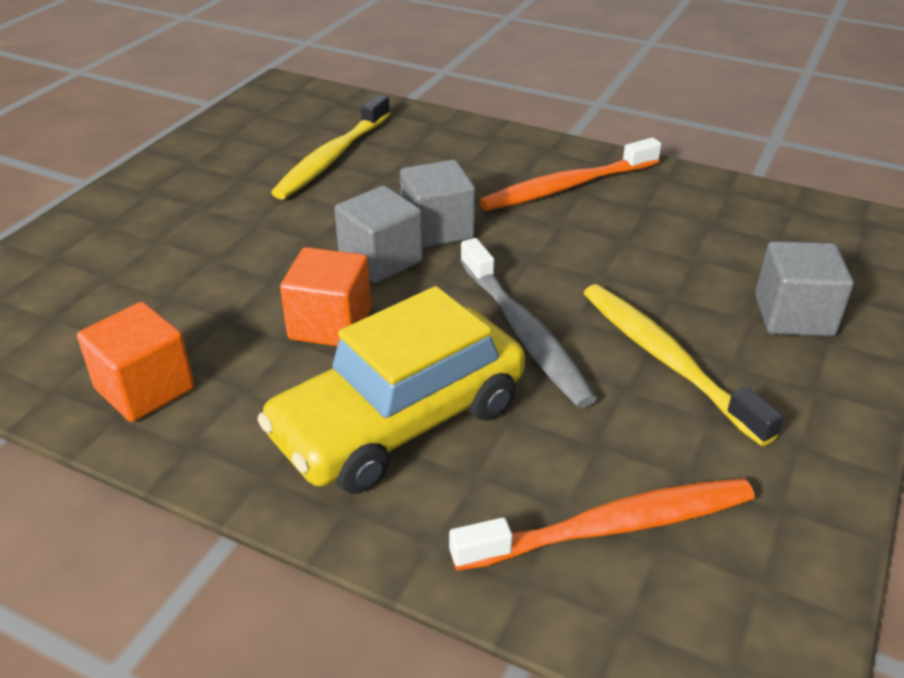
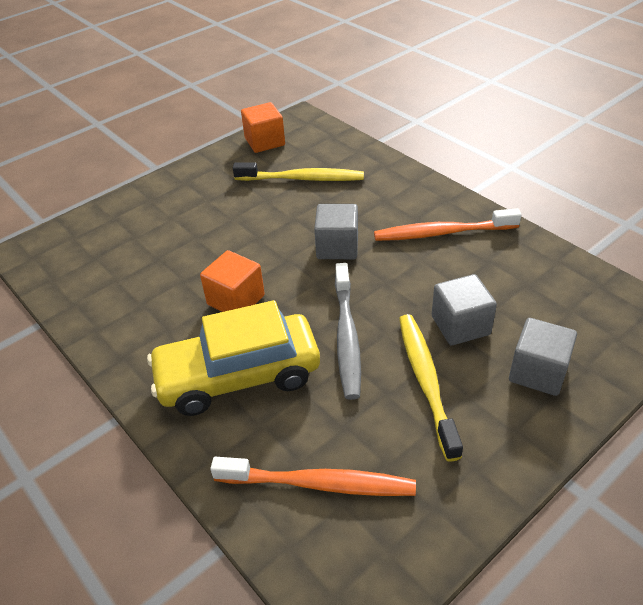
camera: 25 degrees right, 5 degrees up
orange cube [77,302,194,422] -> orange cube moved to [241,102,285,153]
yellow toothbrush [271,94,390,199] -> yellow toothbrush turned 135 degrees counterclockwise [233,162,364,181]
grey cube [334,186,423,283] -> grey cube moved to [432,274,497,345]

